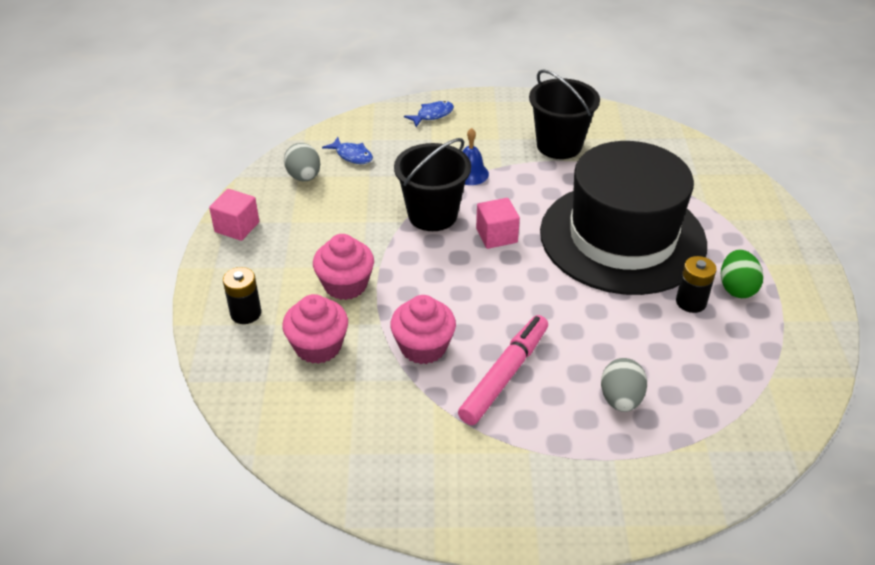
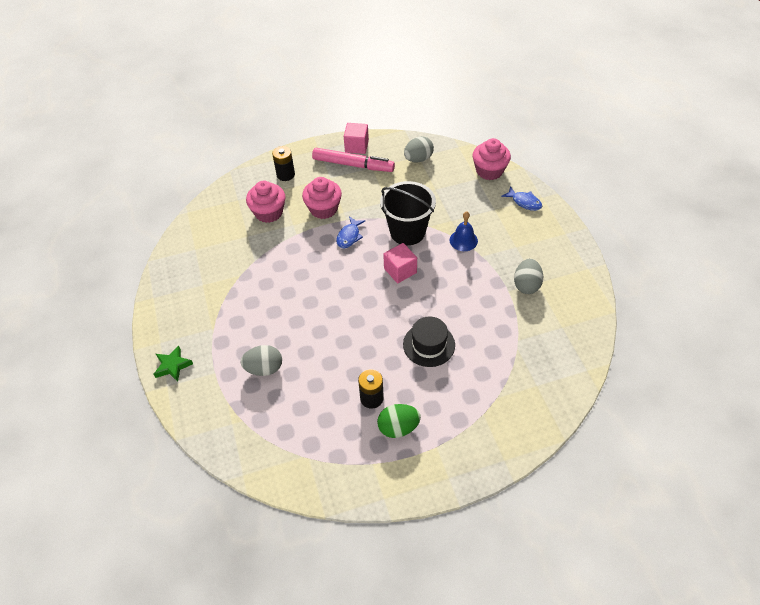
camera: 75 degrees right, 10 degrees up
blue fish [322,136,373,164] -> blue fish moved to [336,216,365,248]
pink cupcake [390,295,456,364] -> pink cupcake moved to [473,138,511,180]
pink marker [458,315,548,425] -> pink marker moved to [312,148,395,172]
black bucket [529,69,600,159] -> grey egg [514,259,543,294]
black hat [540,141,707,295] -> black hat [403,316,455,367], size x0.40
none -> green star [154,345,193,382]

